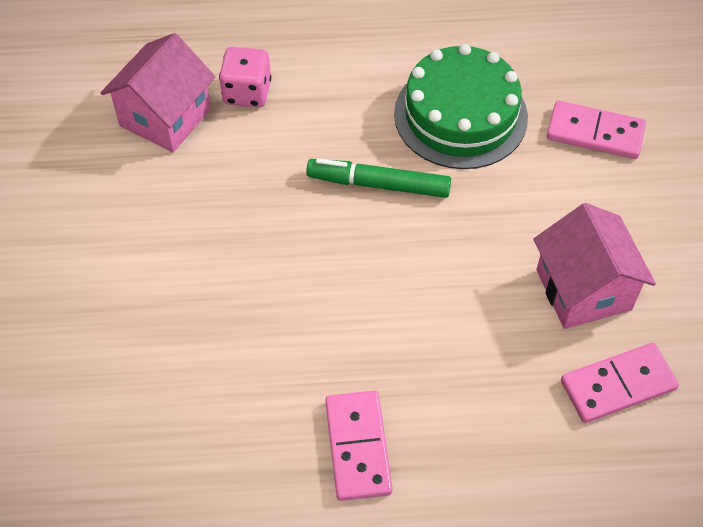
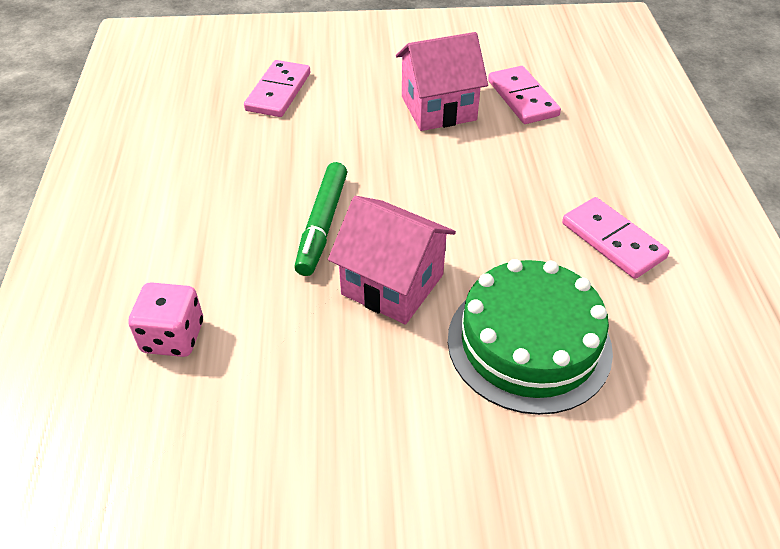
camera: 90 degrees left, 10 degrees down
pink house [101,33,215,153] -> pink house moved to [328,196,456,324]
pink domino [325,391,393,501] -> pink domino turned 60 degrees clockwise [562,197,669,279]
green cake [394,44,528,169] -> green cake moved to [448,259,613,415]

